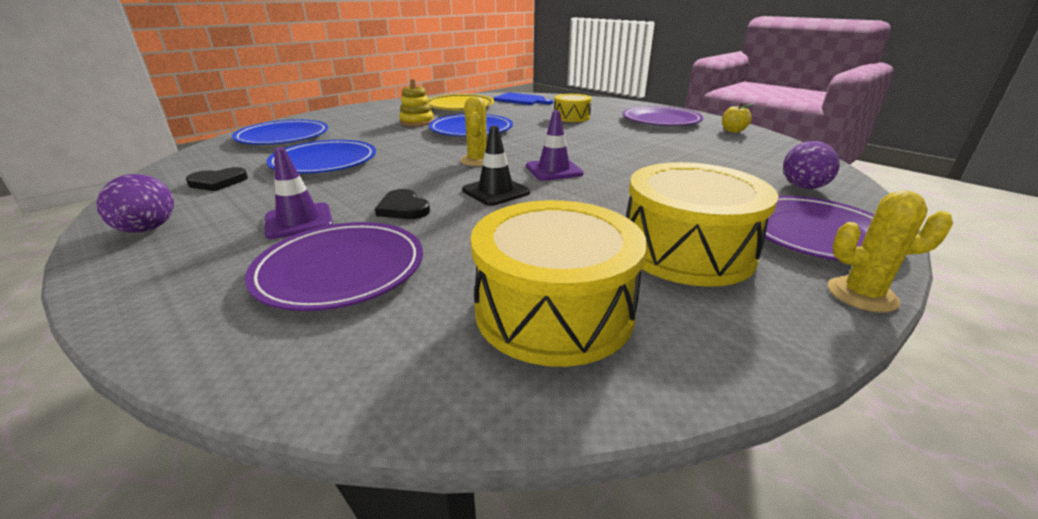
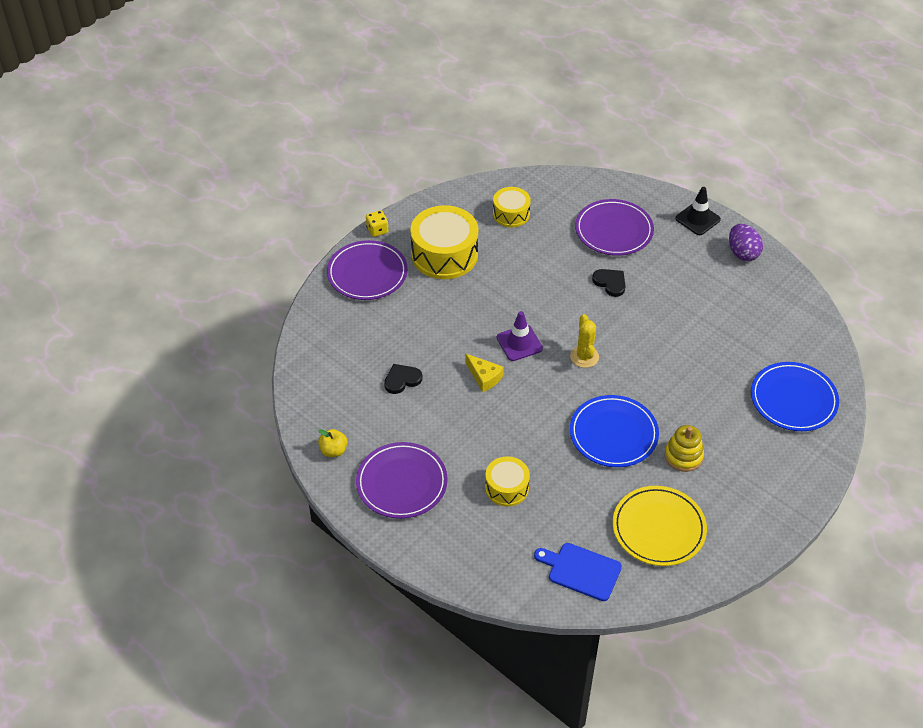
camera: 175 degrees right, 20 degrees up
black heart [186,167,248,191] -> black heart moved to [384,364,422,394]
purple traffic cone [264,147,333,239] -> none
blue plate [267,140,376,174] -> none
black traffic cone [462,126,530,206] -> black traffic cone moved to [675,187,721,235]
yellow drum [471,200,647,367] -> yellow drum [493,187,531,227], size x0.57
purple egg [783,141,839,189] -> none
yellow cactus [828,190,953,312] -> yellow dice [366,210,389,237]
none -> yellow cheese [466,354,504,392]

